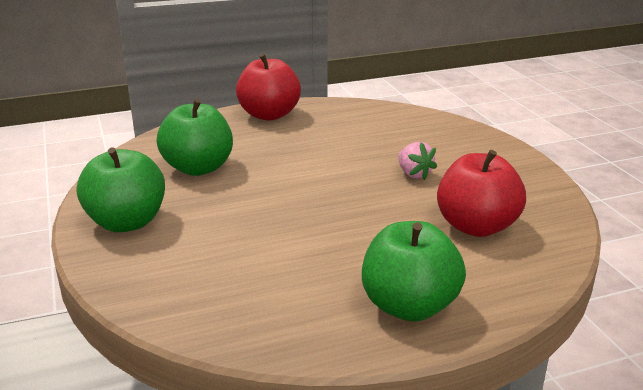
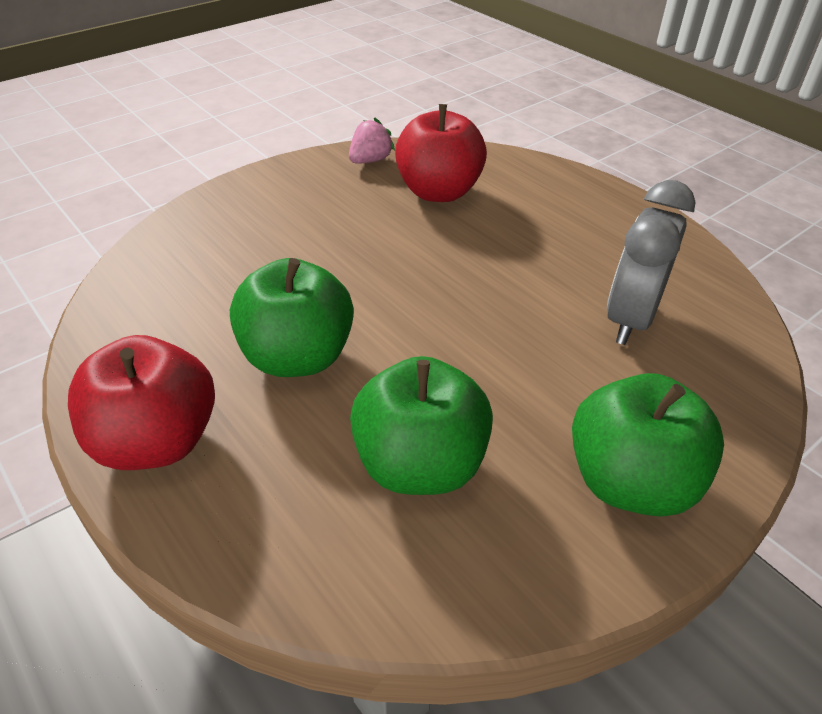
camera: 110 degrees left, 15 degrees up
green apple [362,221,466,322] -> green apple moved to [230,258,354,377]
pink strawberry [398,142,437,180] -> pink strawberry moved to [349,117,395,164]
none -> grey clock [607,180,696,345]

